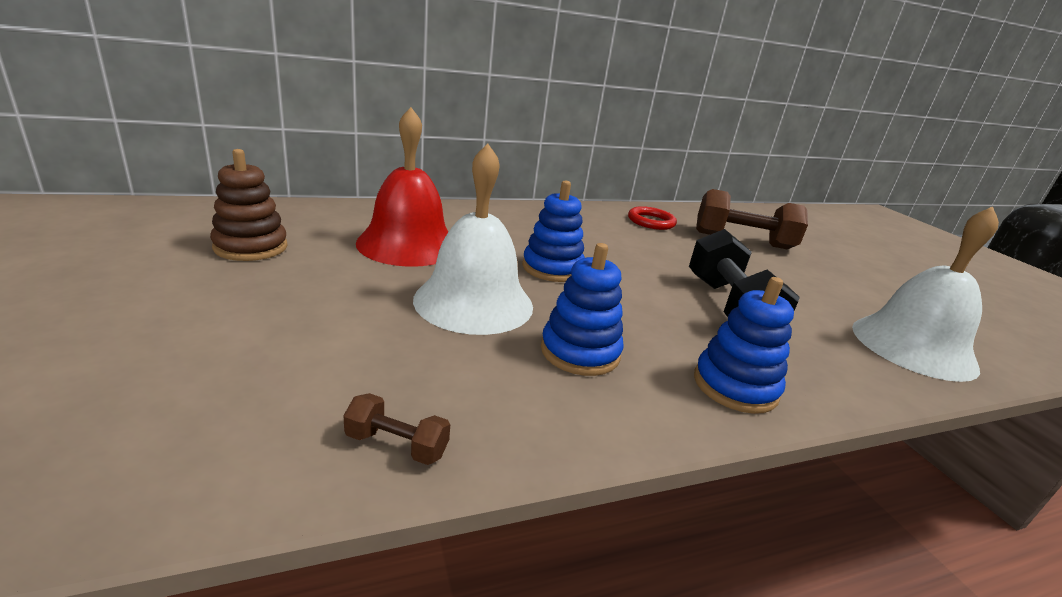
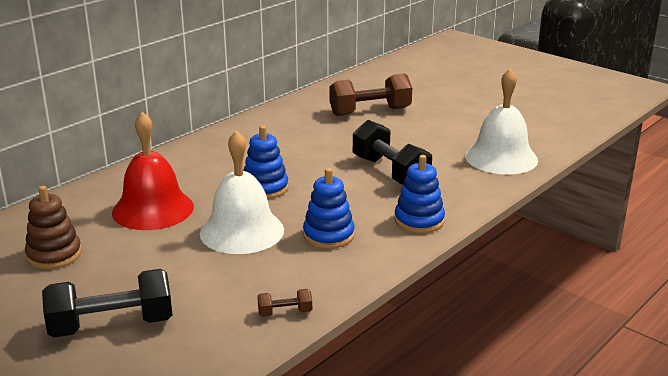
camera: 25 degrees left, 0 degrees up
red ring [628,206,677,230] -> none
none -> black dumbbell [42,269,172,338]

